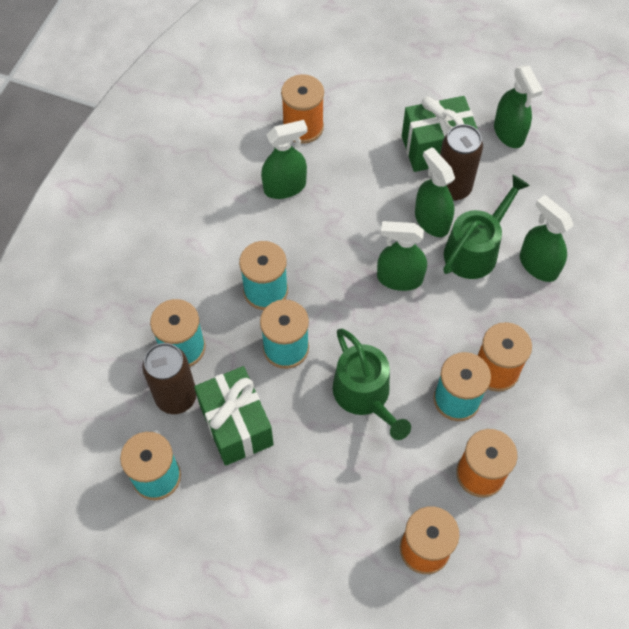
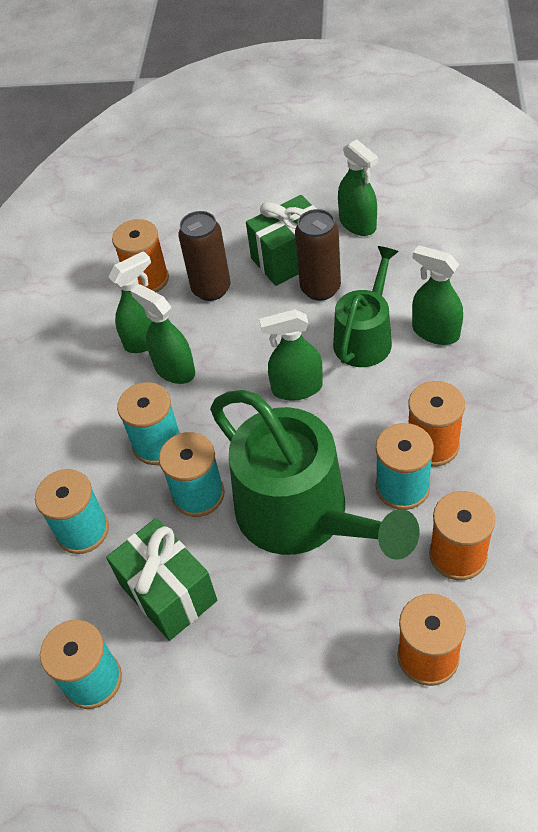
camera: 10 degrees left, 10 degrees down
brown can [142,343,196,414] -> brown can moved to [178,211,230,301]
green watering can [333,329,411,440] -> green watering can [210,390,420,560], size x1.70
green spray bottle [415,147,455,237] -> green spray bottle moved to [131,284,195,384]

